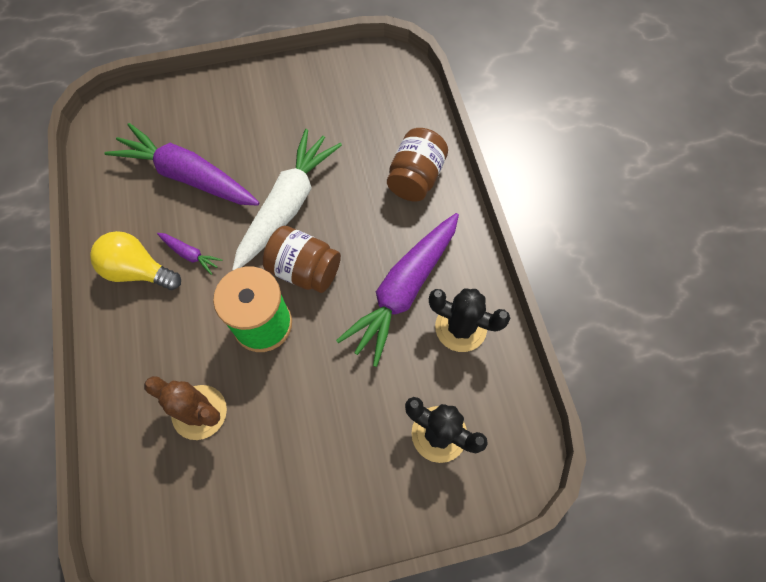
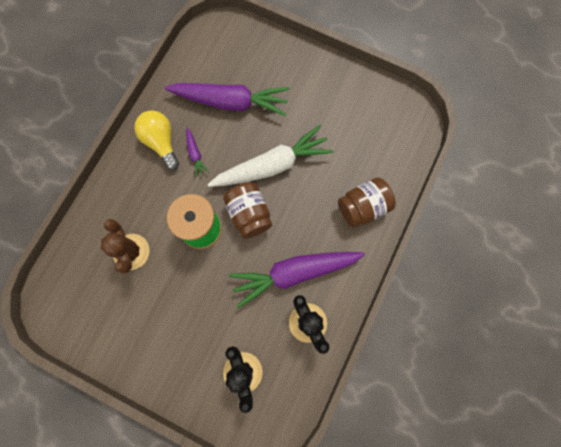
camera: 40 degrees right, 10 degrees up
purple carrot [104,123,259,206] -> purple carrot turned 120 degrees clockwise [165,83,289,116]

